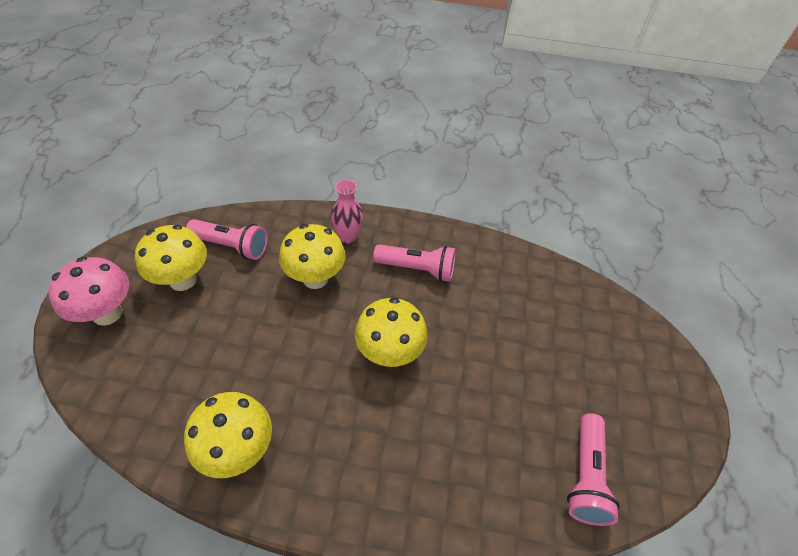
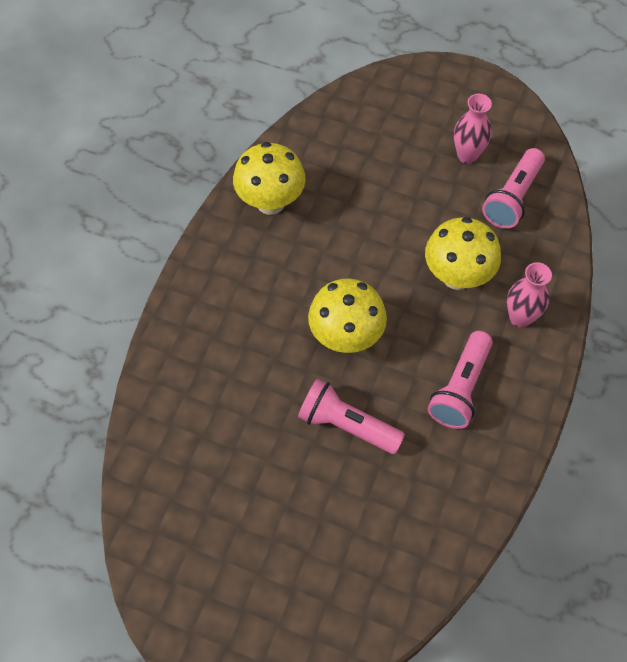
camera: 105 degrees right, 10 degrees up
pink mushroom [48,257,129,326] -> none
yellow mushroom [135,225,207,291] -> pink vase [454,94,492,164]
pink flashlight [567,413,620,526] -> pink flashlight moved to [298,379,405,454]

